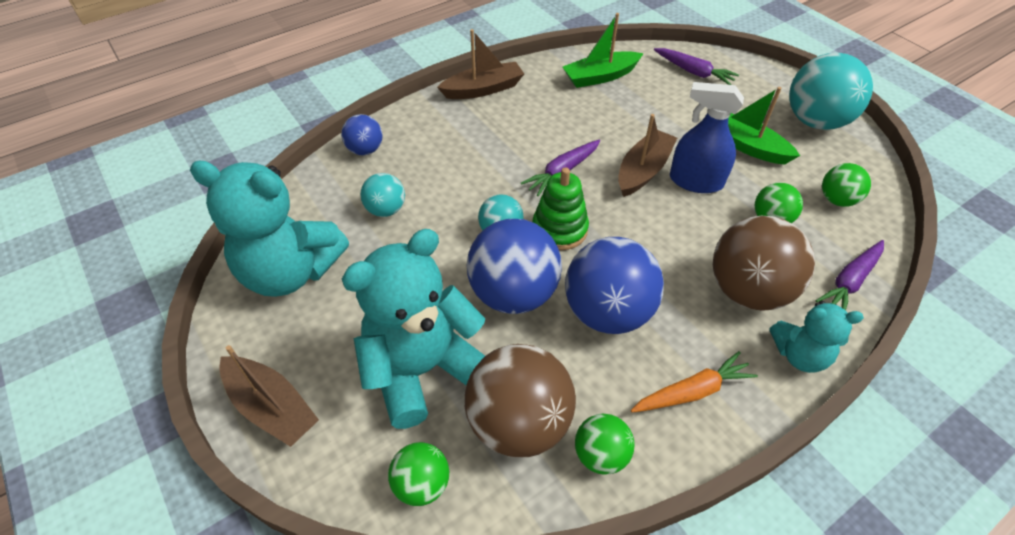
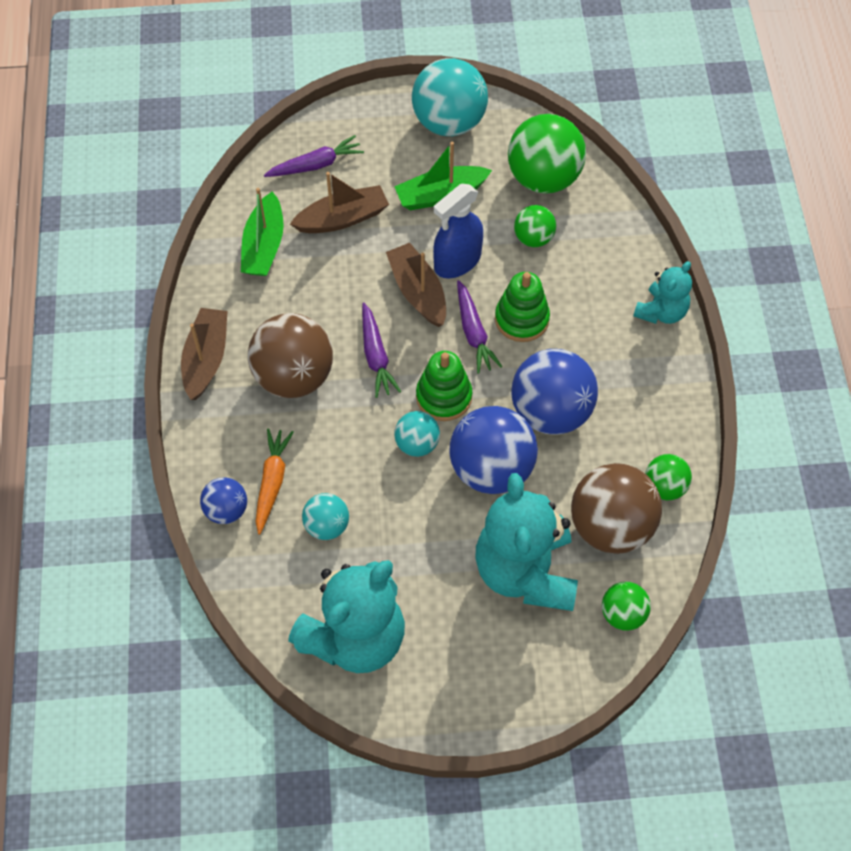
camera: 60 degrees left, 10 degrees up
brown boat [219,345,319,447] -> brown boat moved to [290,172,389,233]
orange carrot [631,351,758,413] -> orange carrot moved to [255,428,294,535]
brown ball [713,216,815,311] -> brown ball moved to [248,313,333,398]
purple carrot [815,240,884,311] -> purple carrot moved to [457,280,503,373]
green ball [822,163,871,207] -> green ball [508,114,586,194], size x1.89
none -> green stacking toy [495,272,550,342]

